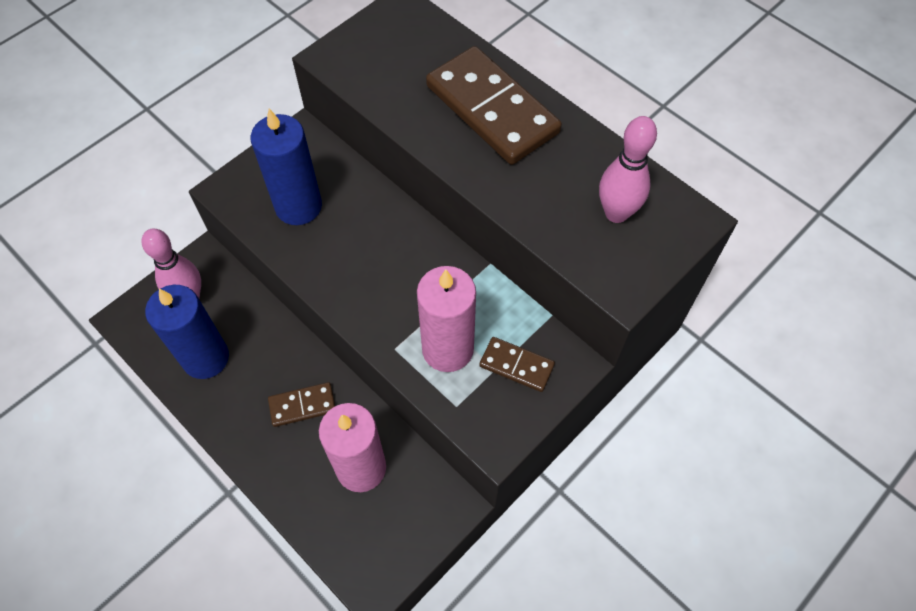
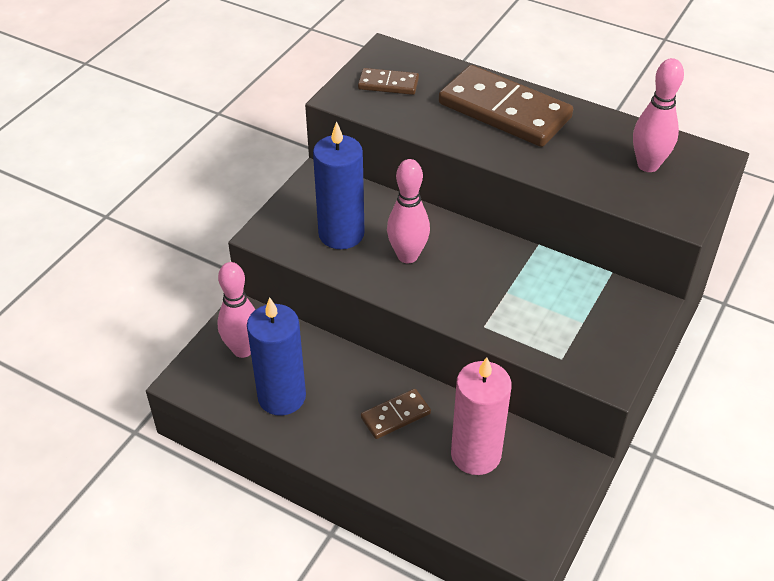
camera: 15 degrees left, 15 degrees down
pink candle [417,266,476,372] -> none
brown domino [479,337,555,392] -> brown domino moved to [358,68,419,95]
none -> pink bowling pin [387,159,430,264]

